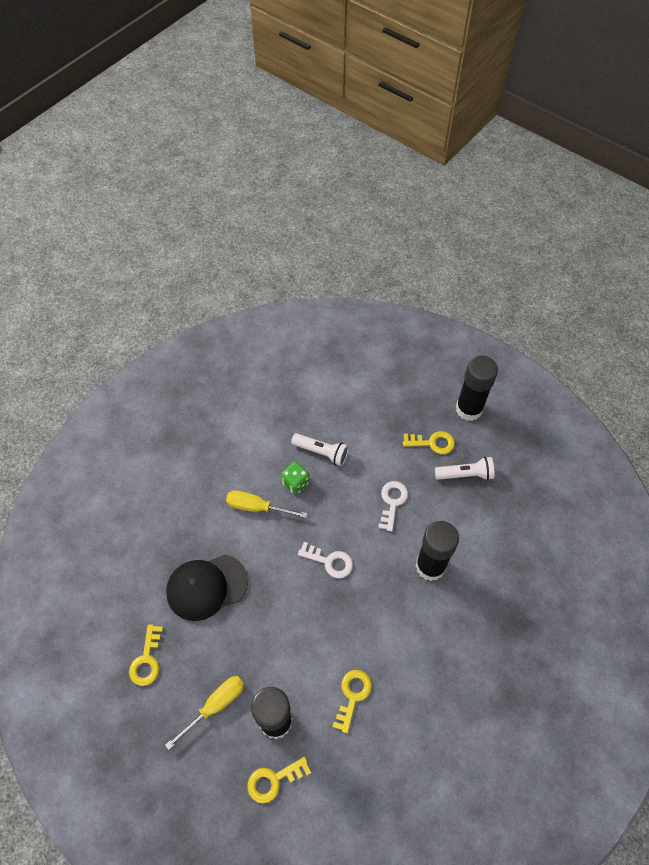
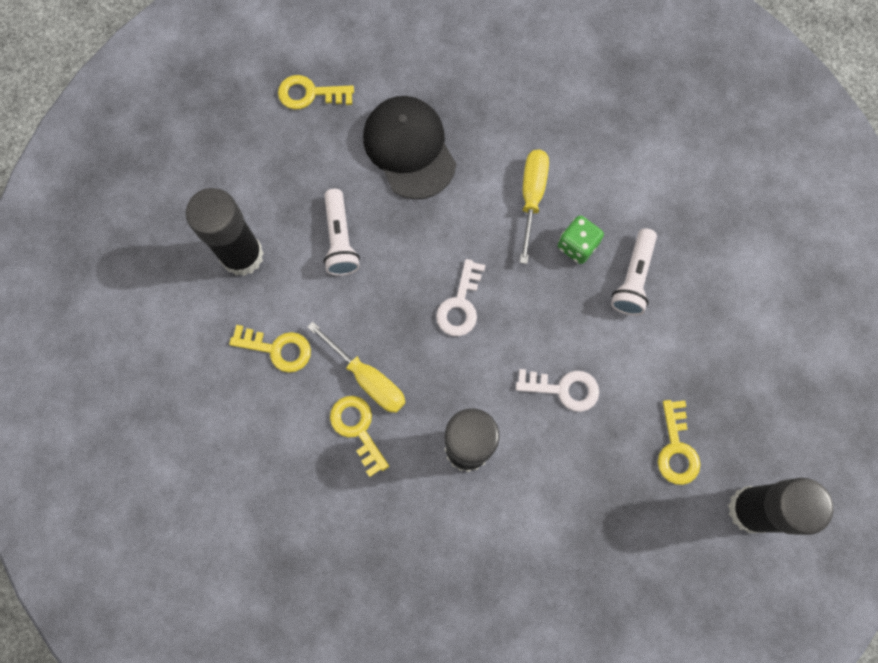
camera: 85 degrees right, 15 degrees up
yellow screwdriver [165,676,244,750] -> yellow screwdriver moved to [307,321,406,413]
yellow key [247,756,311,804] -> yellow key moved to [330,396,389,477]
white flashlight [435,457,495,480] -> white flashlight moved to [324,189,360,276]

